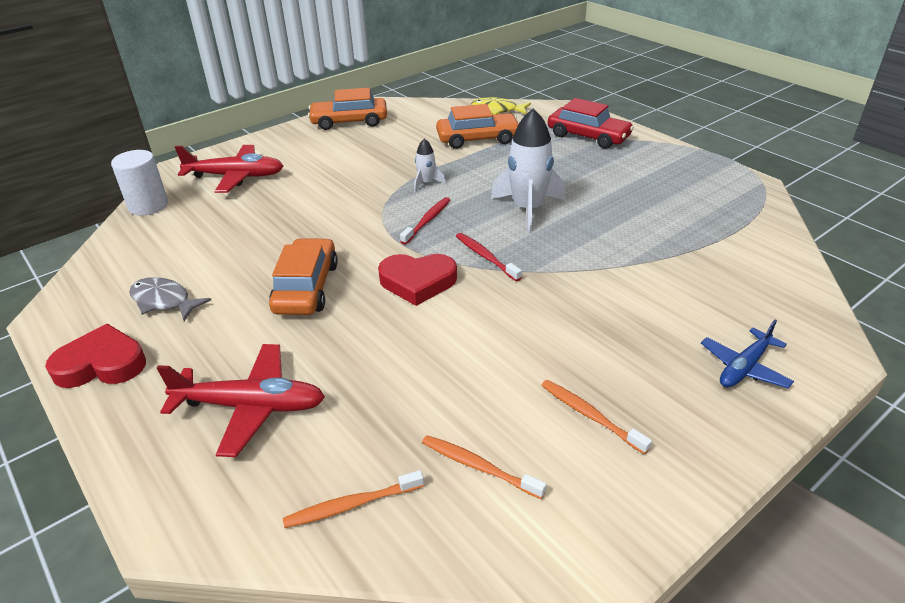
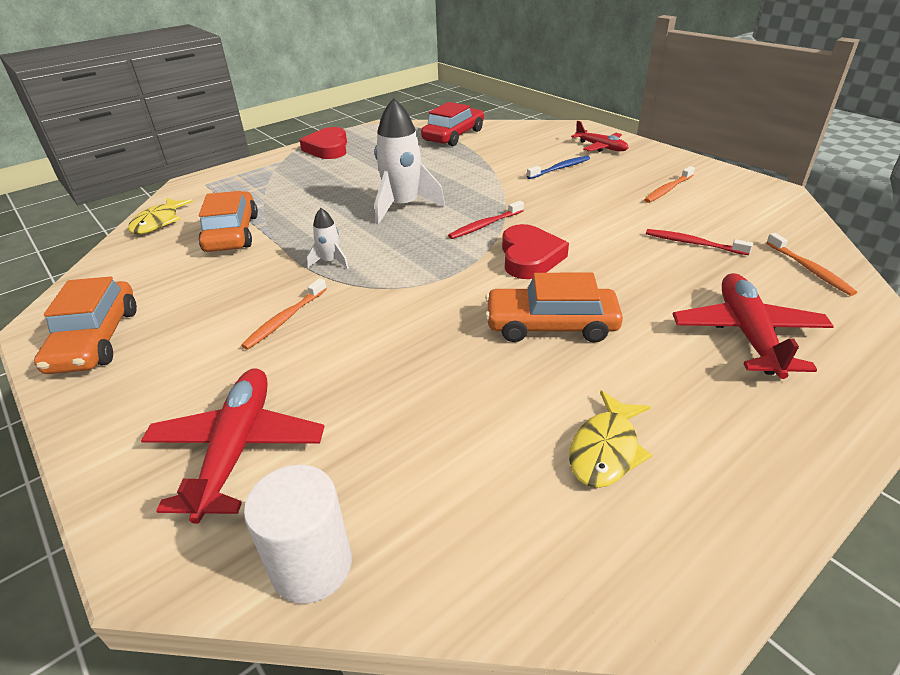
camera: 90 degrees left, 0 degrees up
red heart [45,324,146,388] -> red heart moved to [300,127,347,159]
grey fish [129,277,211,321] -> yellow fish [569,390,652,488]
red toothbrush [400,197,450,244] -> red toothbrush moved to [646,229,753,255]
orange toothbrush [422,435,547,499] -> orange toothbrush moved to [241,278,327,350]
red car [548,98,634,149] -> red car moved to [421,102,484,146]
blue plane [701,319,794,388] -> red plane [571,121,628,152]
none -> blue toothbrush [527,156,590,179]

